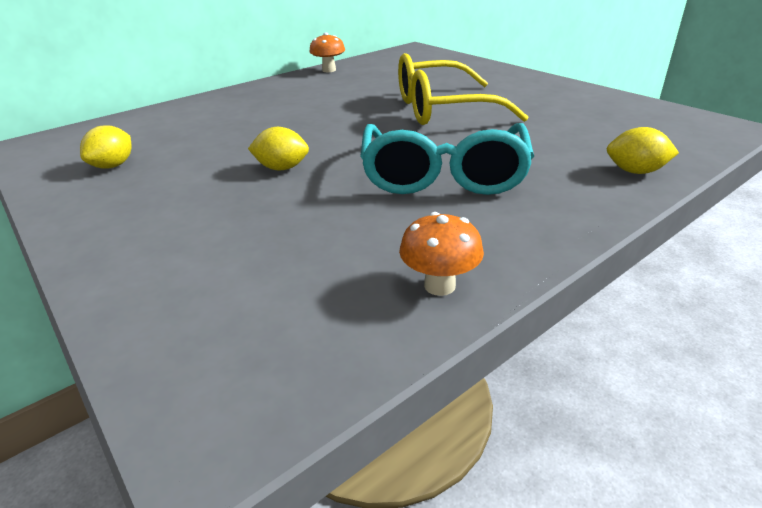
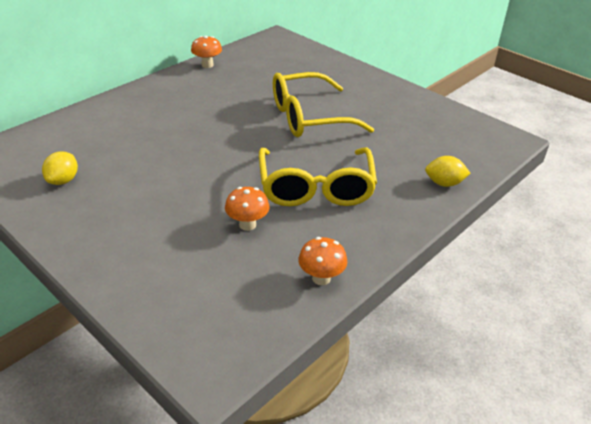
camera: 10 degrees left, 5 degrees up
yellow lemon [248,127,309,170] -> none
turquoise glasses [360,123,534,195] -> yellow glasses [259,148,377,206]
none -> orange mushroom [225,187,270,231]

